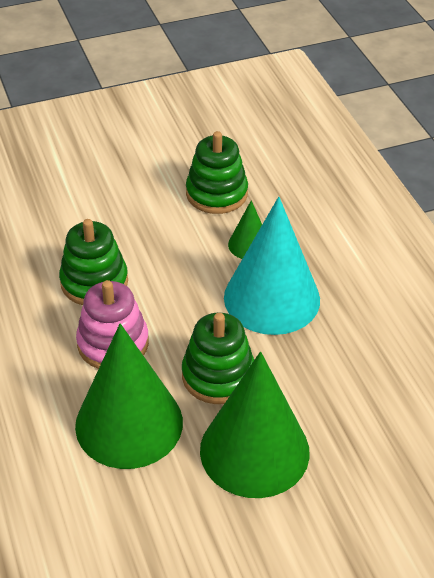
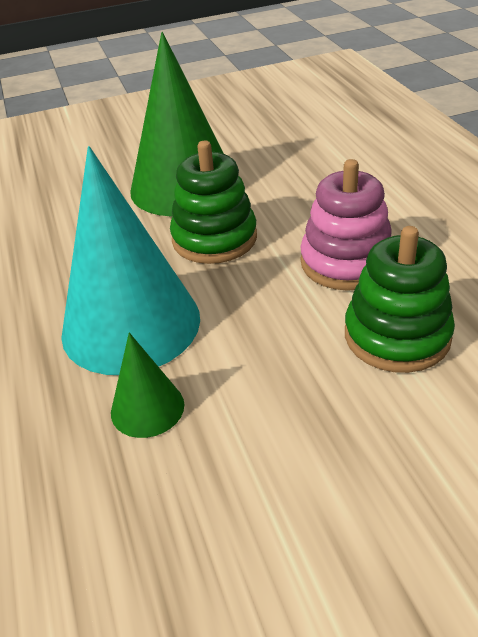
camera: 175 degrees left, 5 degrees down
green cone [75,323,183,469] -> none
green stacking toy [186,131,248,214] -> none

